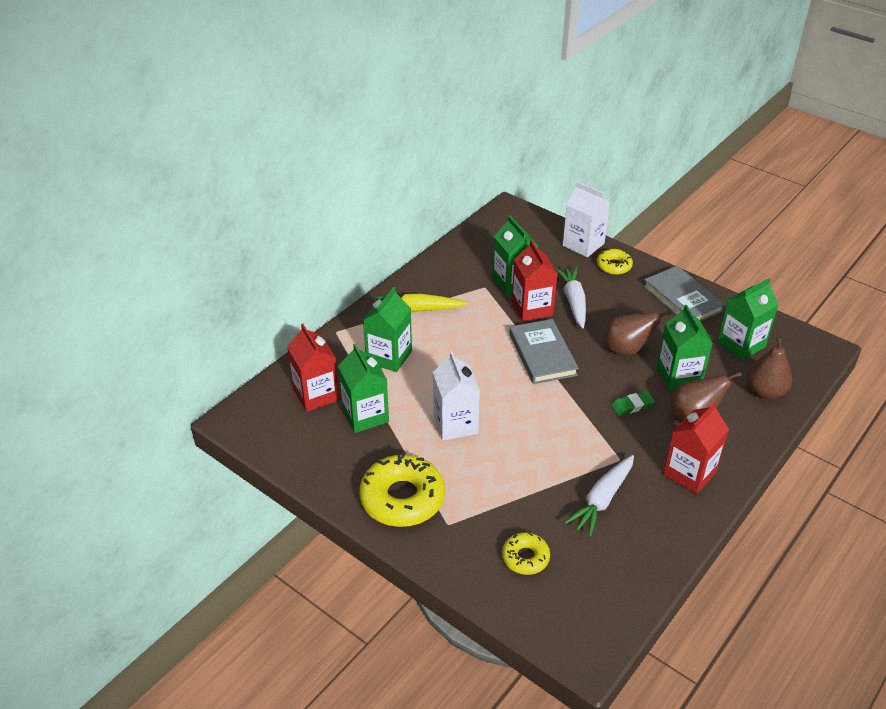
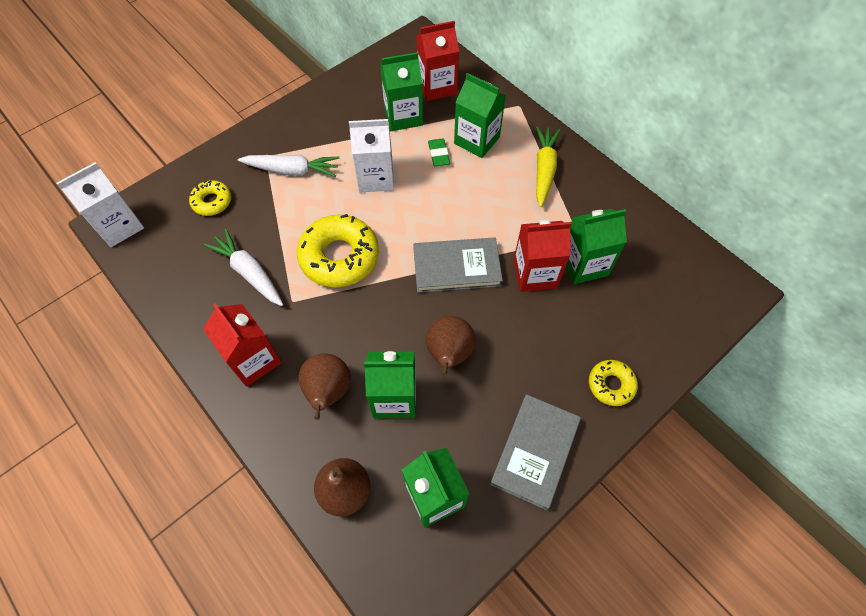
camera: 100 degrees right, 20 degrees up
yellow donut [359,452,445,527] -> yellow donut moved to [297,214,379,288]
white carrot [555,266,586,328] -> white carrot moved to [238,155,339,177]
white carton [563,181,610,257] -> white carton moved to [57,162,144,247]
green eraser [611,391,655,416] -> green eraser moved to [428,138,450,166]
grey book [643,266,725,321] -> grey book turned 45 degrees counterclockwise [490,394,581,510]

